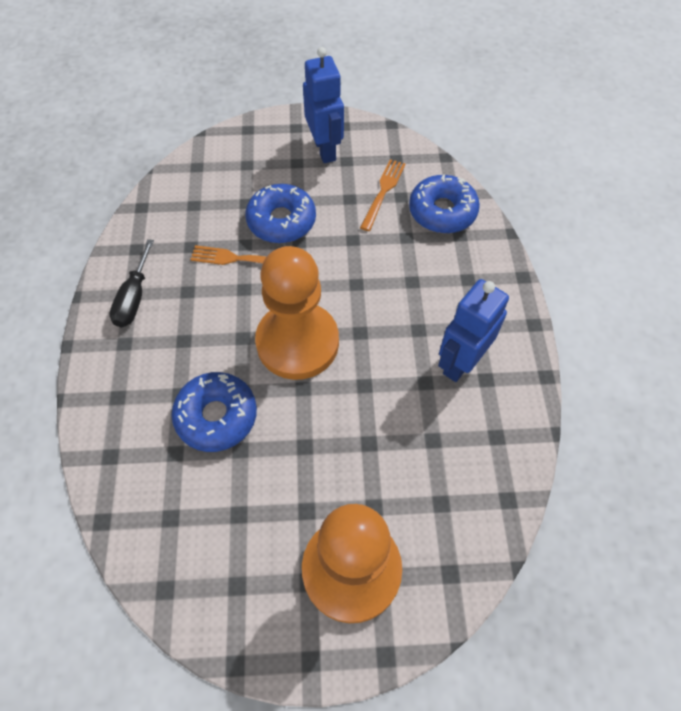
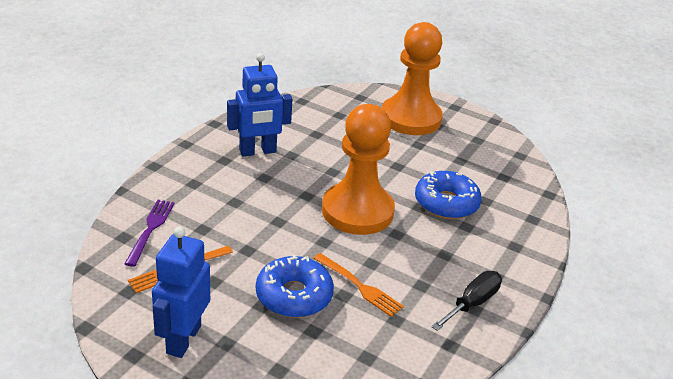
camera: 150 degrees left, 25 degrees down
blue donut [409,174,480,233] -> purple fork [124,200,175,267]

